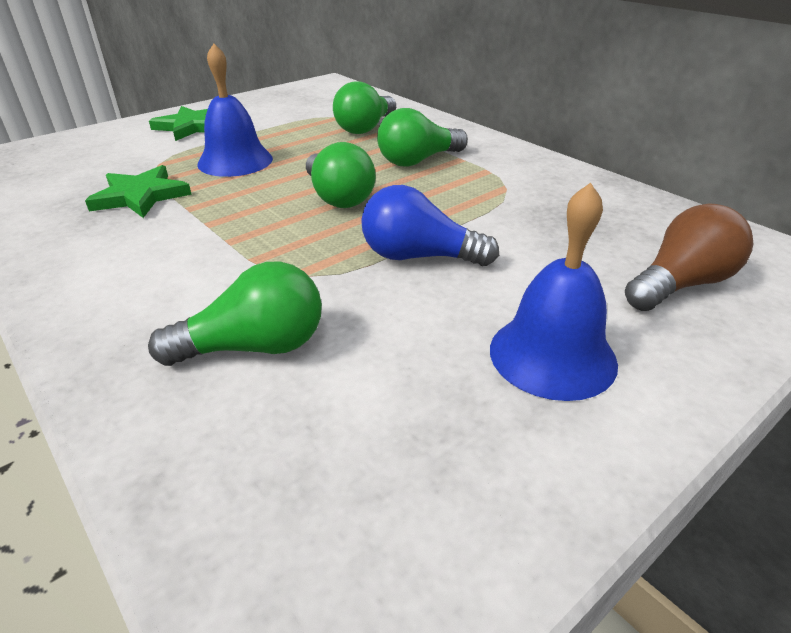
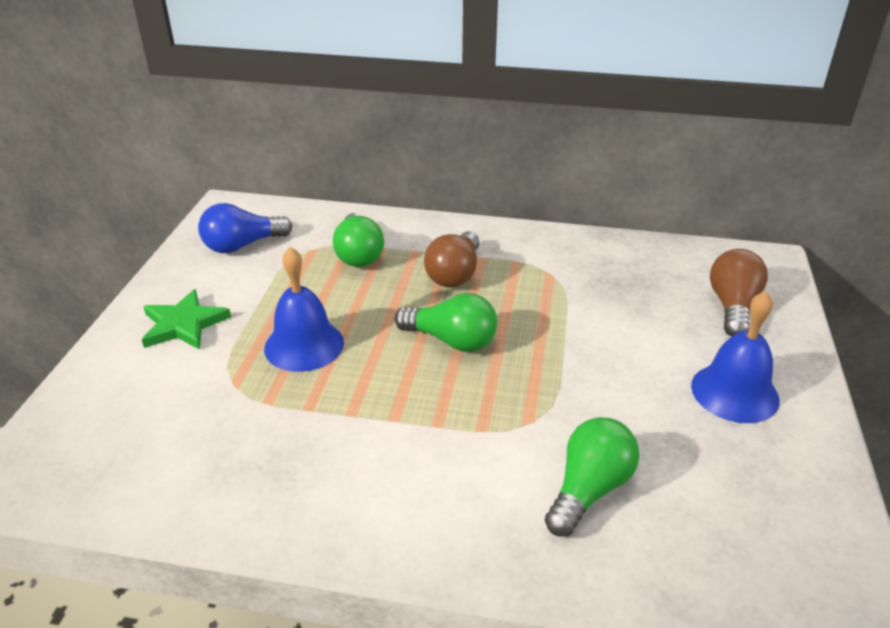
camera: 40 degrees left, 0 degrees up
green star [85,165,192,218] -> none
blue light bulb [361,185,499,266] -> blue light bulb moved to [198,203,292,253]
green light bulb [377,108,468,167] -> brown light bulb [424,231,480,287]

